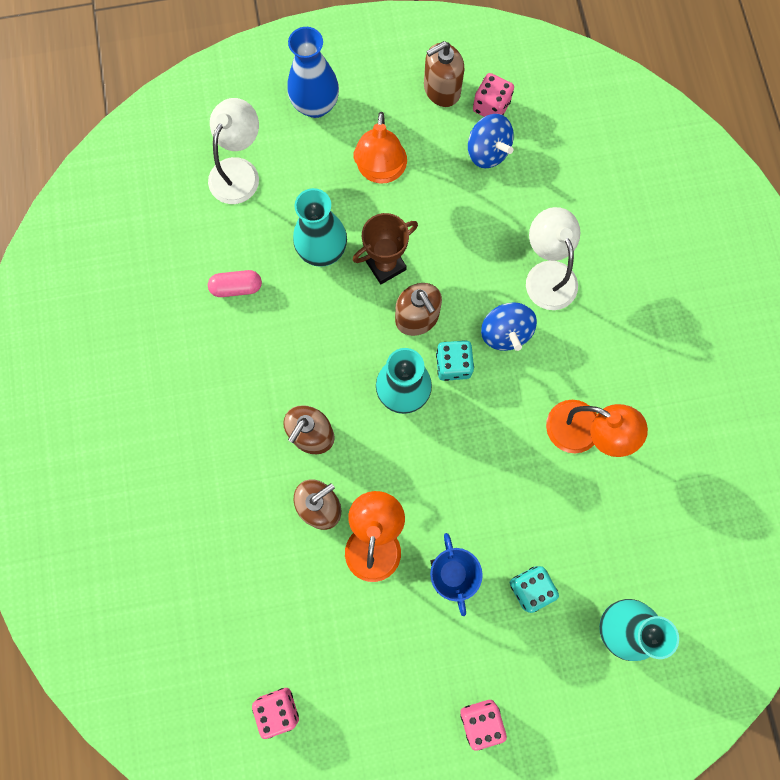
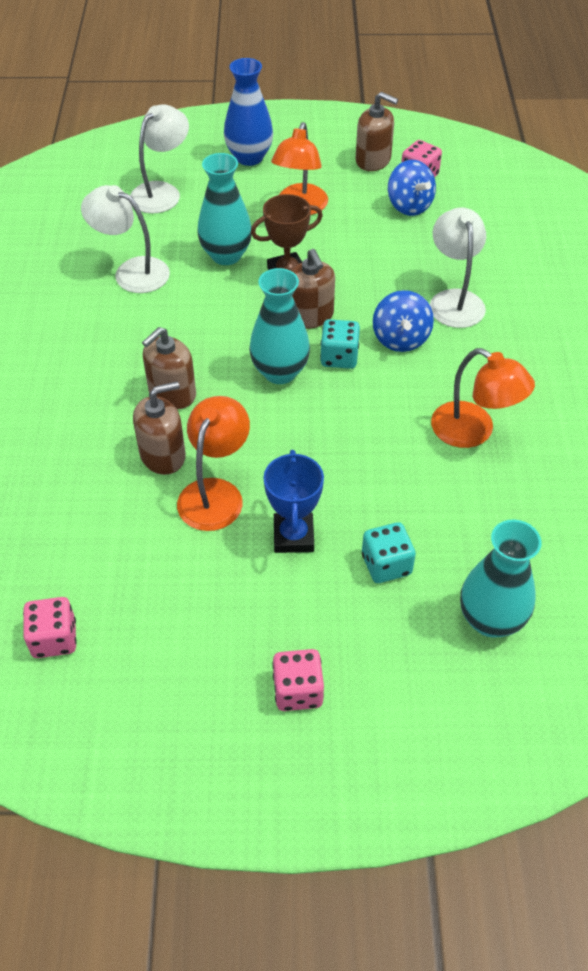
camera: 10 degrees right, 25 degrees down
pink capsule [208,270,262,297] -> white lamp [81,185,170,293]
brown soap dispenser [424,41,464,107] -> brown soap dispenser turned 135 degrees counterclockwise [356,92,398,171]

